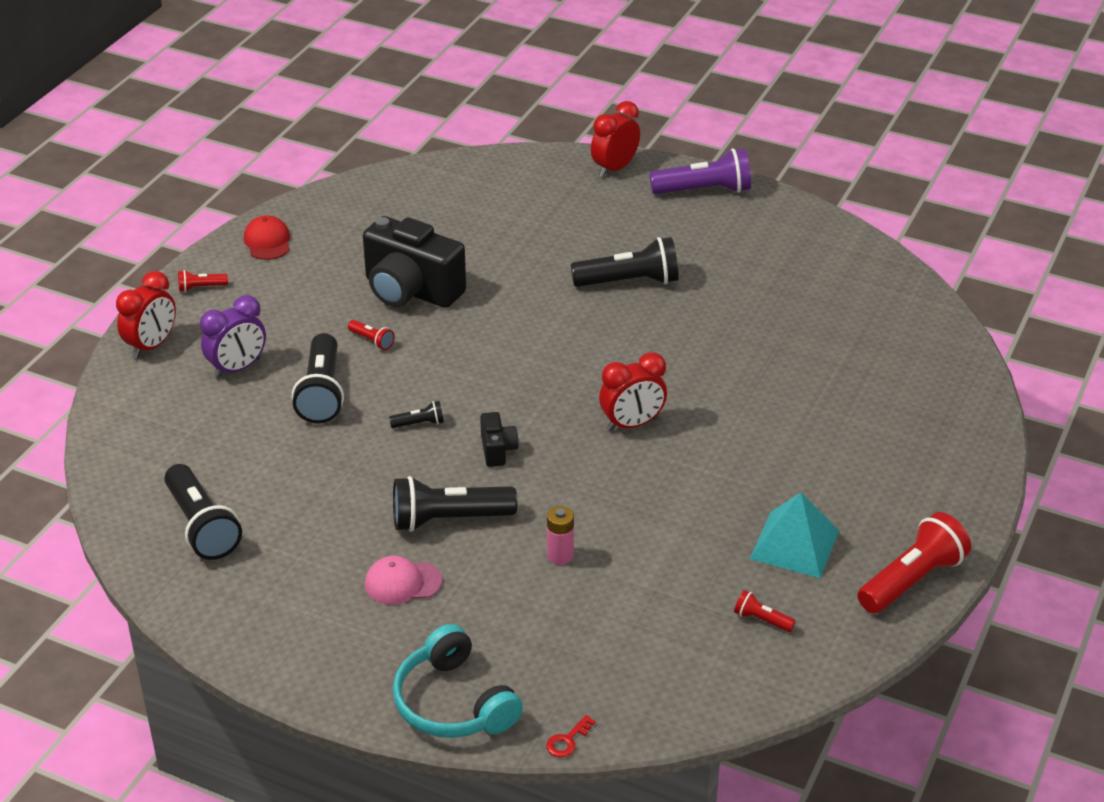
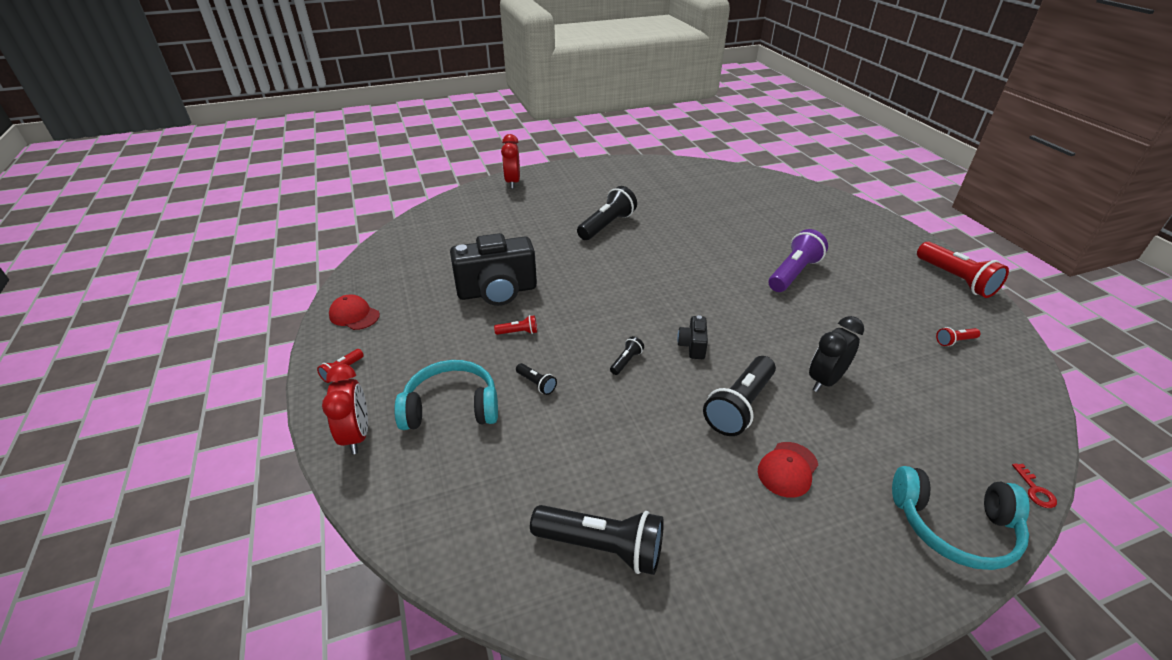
camera: 45 degrees left, 0 degrees up
purple clock [200,295,266,379] -> turquoise headphones [394,360,498,430]
black flashlight [292,333,344,424] -> black flashlight [516,363,557,395], size x0.46
pink cap [365,556,442,605] -> red cap [758,442,818,498]
black camera [480,412,519,467] -> black camera turned 120 degrees counterclockwise [677,315,708,359]
pink battery [547,506,574,565] -> black clock [809,316,864,392]
red clock [599,352,667,432] -> none
purple flashlight [650,148,751,194] -> purple flashlight moved to [769,229,828,292]
turquoise pyramid [750,492,839,578] -> none
red flashlight [857,512,971,614] -> red flashlight turned 150 degrees clockwise [917,242,1009,298]

